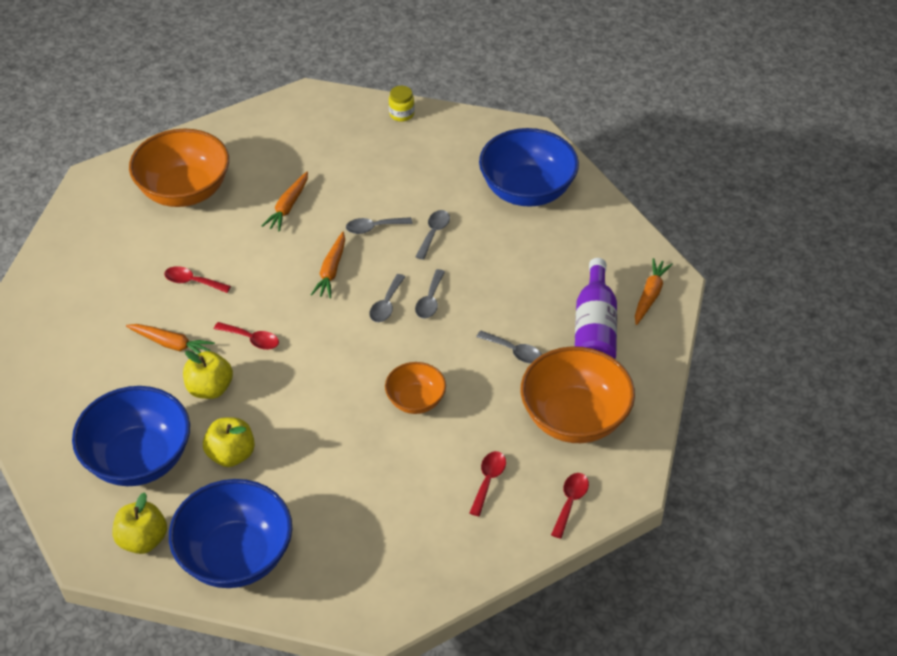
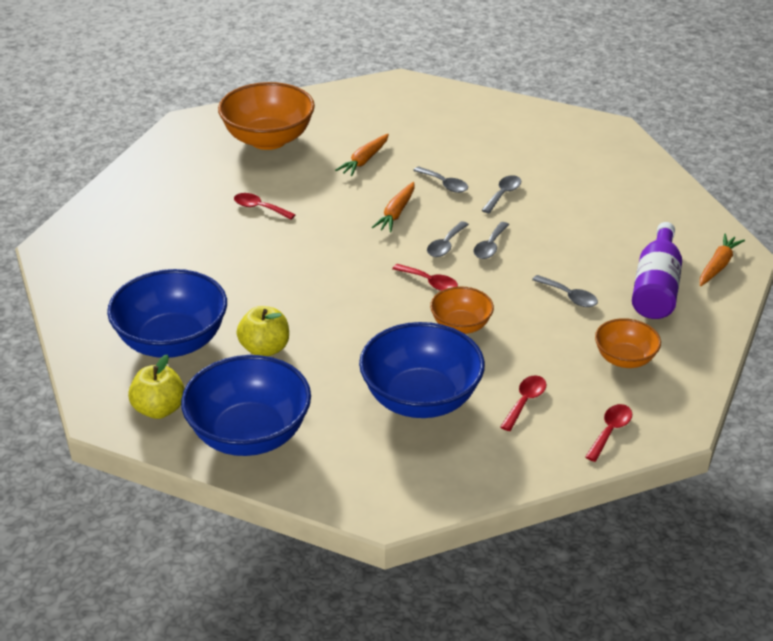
camera: 10 degrees right, 10 degrees down
orange carrot [126,324,215,354] -> none
yellow apple [183,351,233,399] -> none
red spoon [214,322,279,350] -> red spoon moved to [392,264,458,291]
grey spoon [346,217,413,234] -> grey spoon turned 135 degrees counterclockwise [413,166,468,193]
yellow jar [389,86,415,122] -> none
blue bowl [479,128,579,207] -> blue bowl moved to [359,322,485,418]
orange bowl [521,346,635,443] -> orange bowl [595,318,661,368], size x0.55

